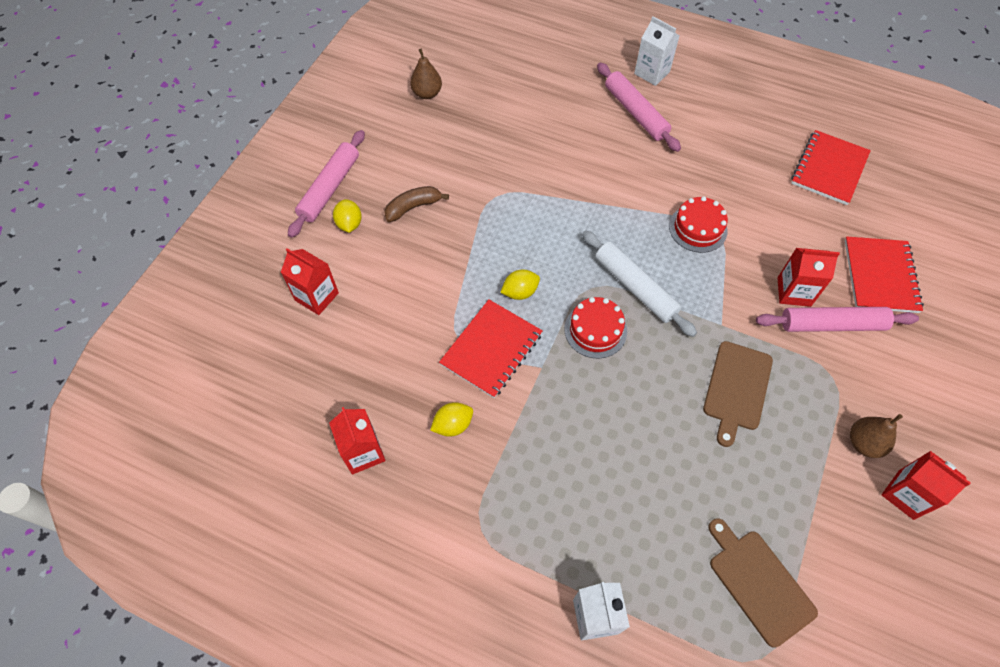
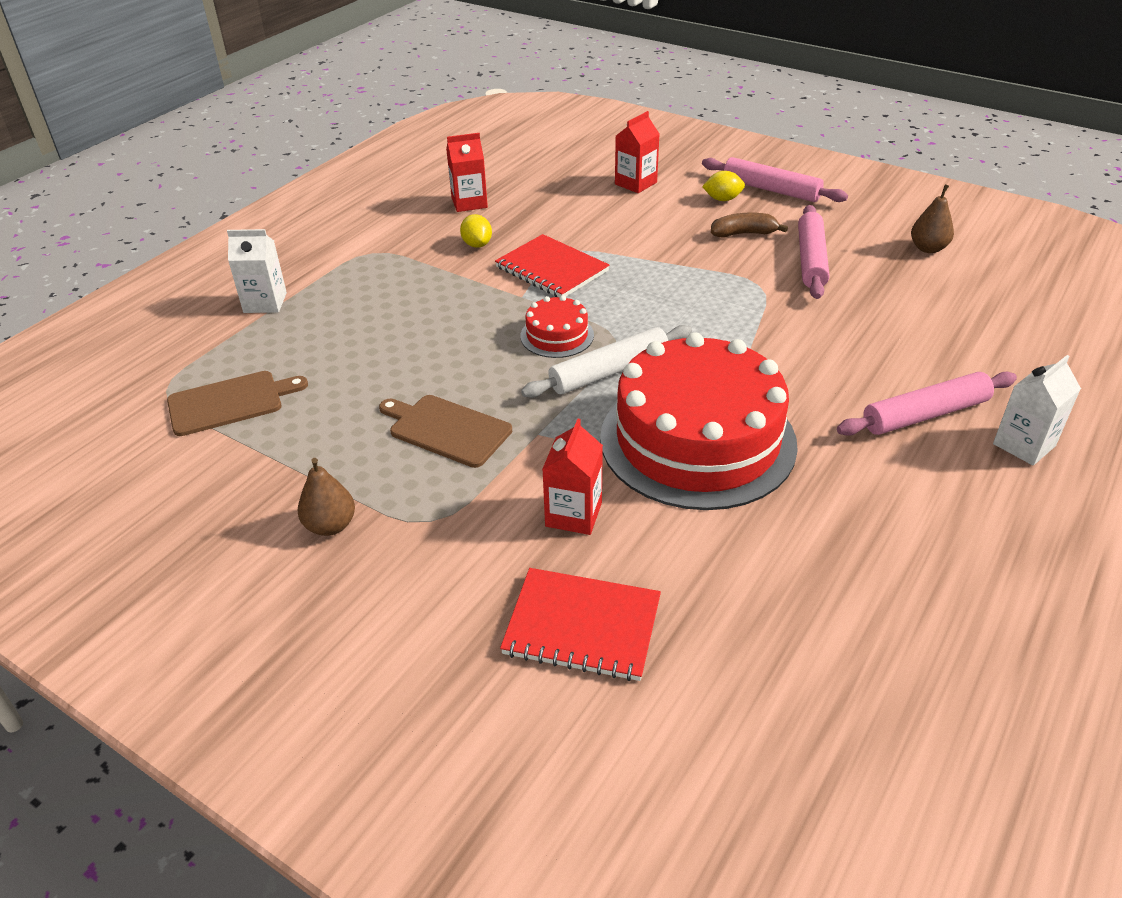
camera: 100 degrees right, 20 degrees down
brown banana [384,186,449,222] -> brown banana turned 75 degrees counterclockwise [711,212,788,238]
yellow lemon [500,269,540,300] -> none
red cake [669,196,728,253] -> red cake [600,332,798,510], size x2.32
pink rolling pin [756,307,919,332] -> pink rolling pin moved to [798,205,830,299]
red notebook [791,130,871,205] -> none
red carton [881,451,971,520] -> none

